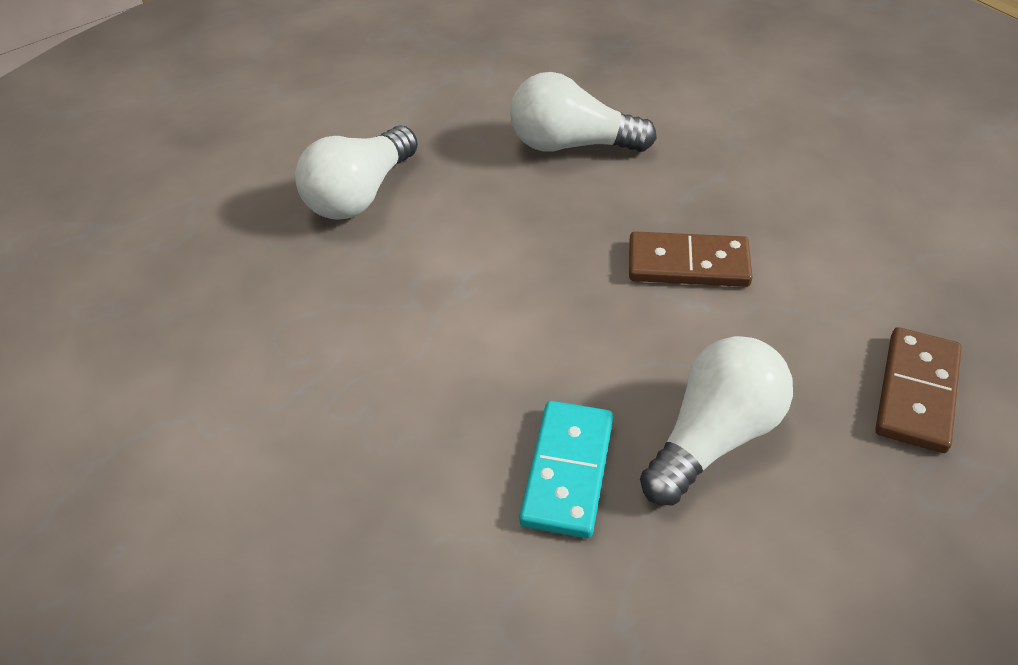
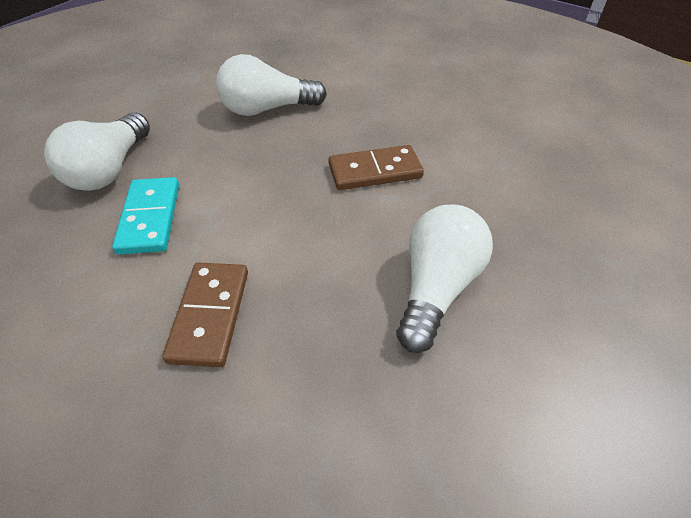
camera: 20 degrees left, 0 degrees up
turquoise domino [519,401,613,538] -> turquoise domino moved to [112,177,179,255]
brown domino [875,327,962,453] -> brown domino moved to [162,263,248,367]

